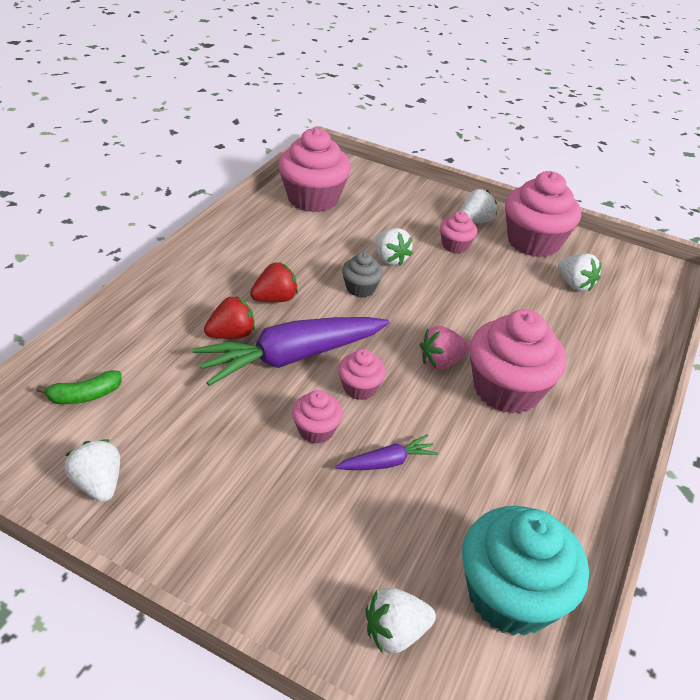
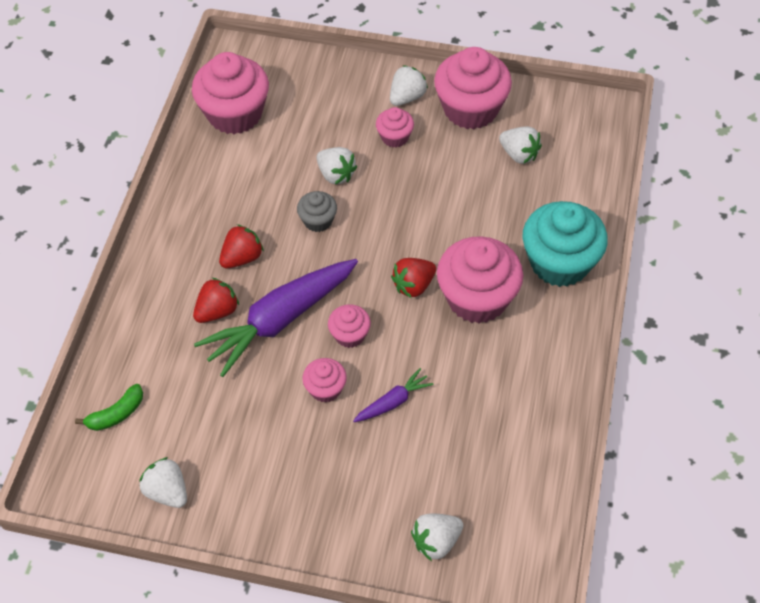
camera: 10 degrees left, 15 degrees up
pink strawberry [420,326,470,370] -> red strawberry [391,258,436,298]
turquoise cupcake [462,506,589,636] -> turquoise cupcake moved to [523,201,608,287]

